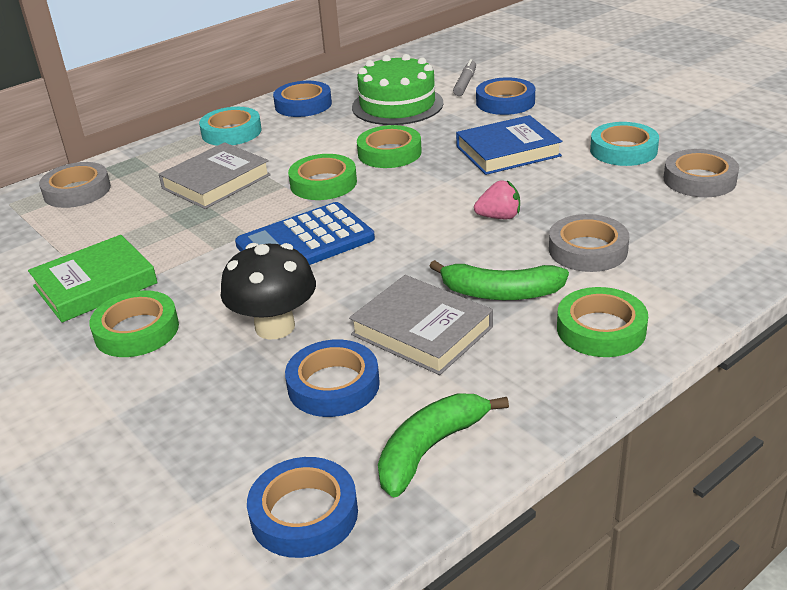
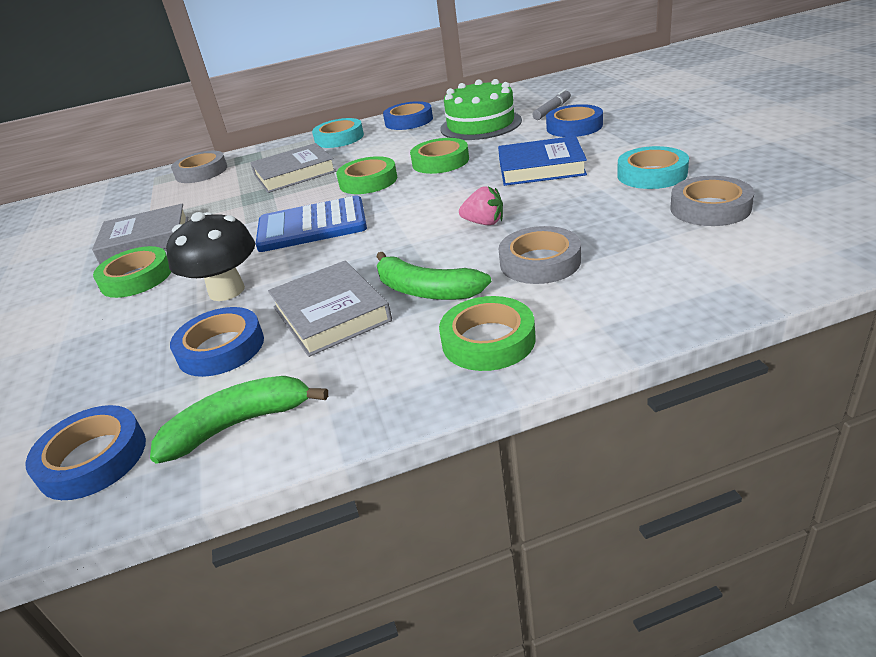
camera: 25 degrees right, 0 degrees up
green book [28,235,158,323] -> grey book [92,203,188,264]

